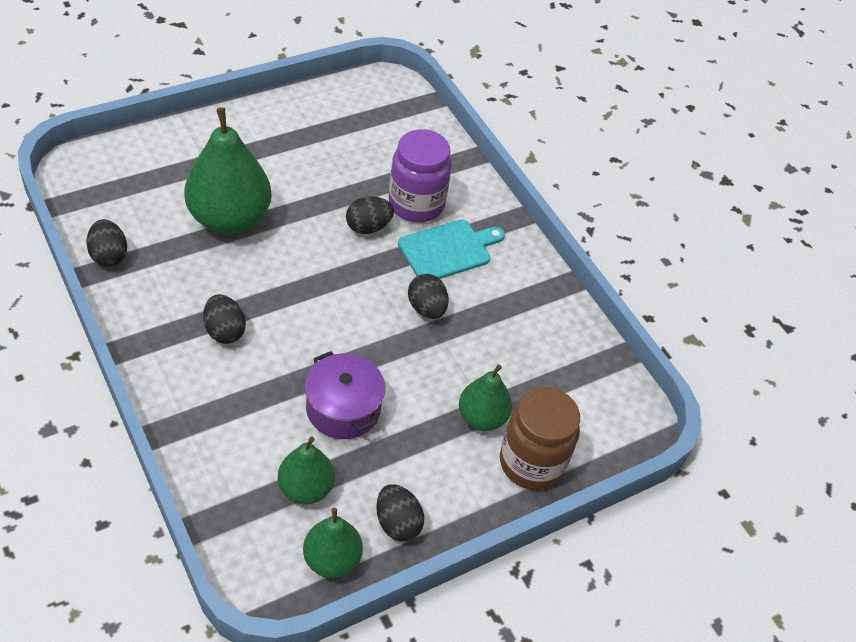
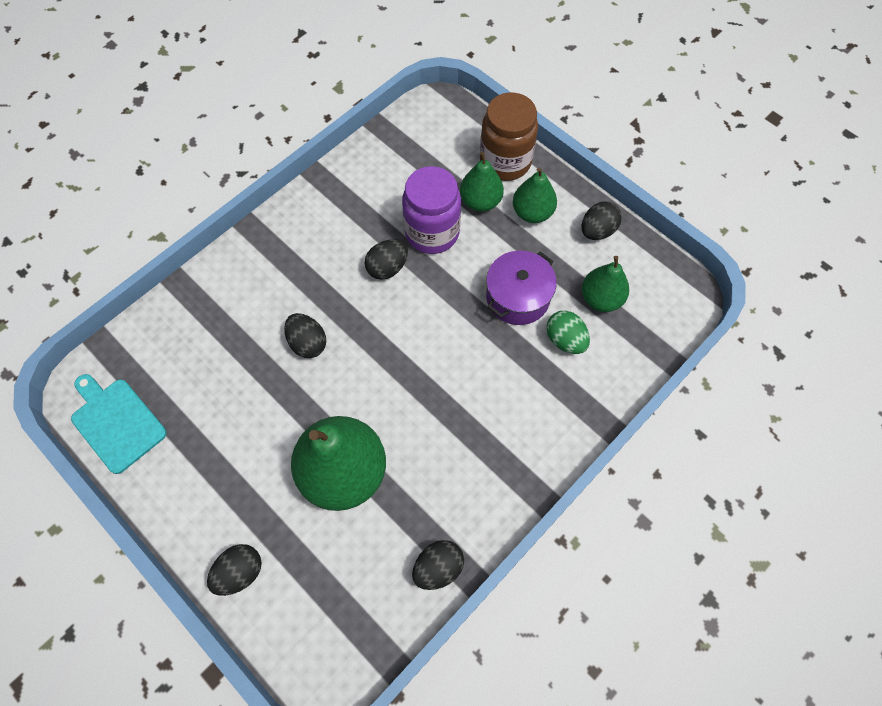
camera: 100 degrees left, 15 degrees up
black egg [203,294,246,344] -> black egg moved to [207,544,262,596]
green pear [303,508,363,578] -> green pear moved to [513,167,557,223]
purple jar [389,129,452,222] -> purple jar moved to [402,166,461,254]
turquoise cutting board [398,220,505,279] -> turquoise cutting board moved to [71,374,167,474]
none -> green egg [546,310,590,354]

